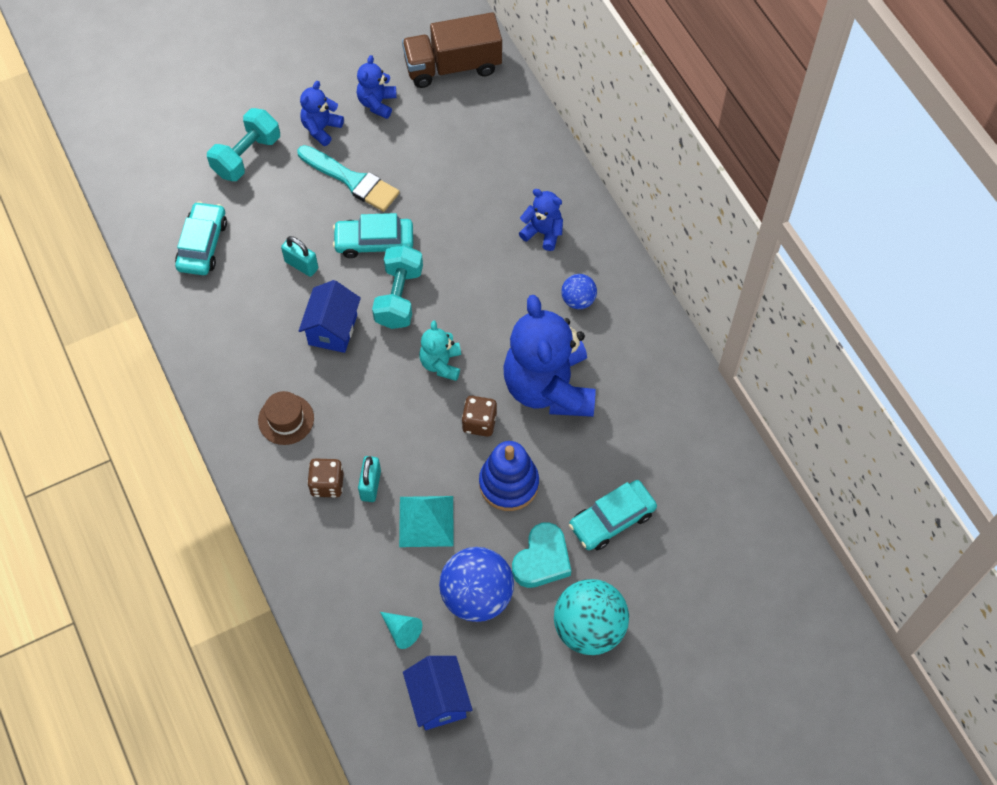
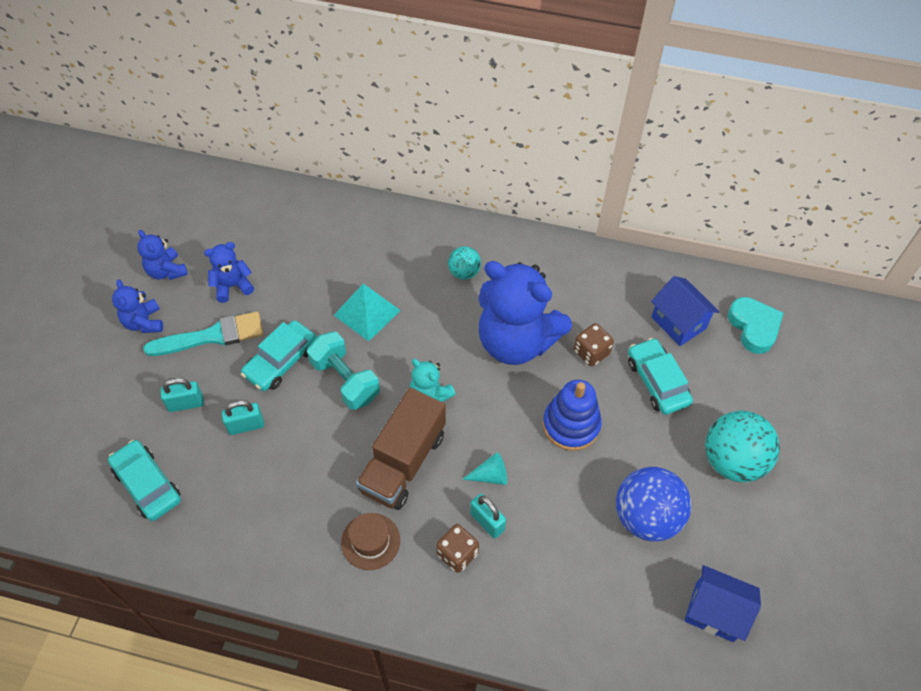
camera: 50 degrees left, 5 degrees down
turquoise dumbbell [207,108,280,181] -> none
blue house [299,280,361,353] -> blue house moved to [651,276,719,346]
turquoise cone [380,612,422,649] -> turquoise cone moved to [462,452,507,485]
turquoise pyramid [399,496,453,547] -> turquoise pyramid moved to [334,284,401,341]
brown truck [402,12,502,88] -> brown truck moved to [356,388,446,510]
brown dice [462,396,497,437] -> brown dice moved to [574,323,614,367]
turquoise heart [512,522,571,588] -> turquoise heart moved to [728,297,783,354]
blue teddy bear [519,189,563,251] -> blue teddy bear moved to [204,242,254,303]
blue ball [561,274,597,309] -> turquoise ball [448,246,481,280]
turquoise car [569,480,657,550] -> turquoise car turned 150 degrees clockwise [628,338,693,415]
none -> turquoise padlock [160,378,204,412]

